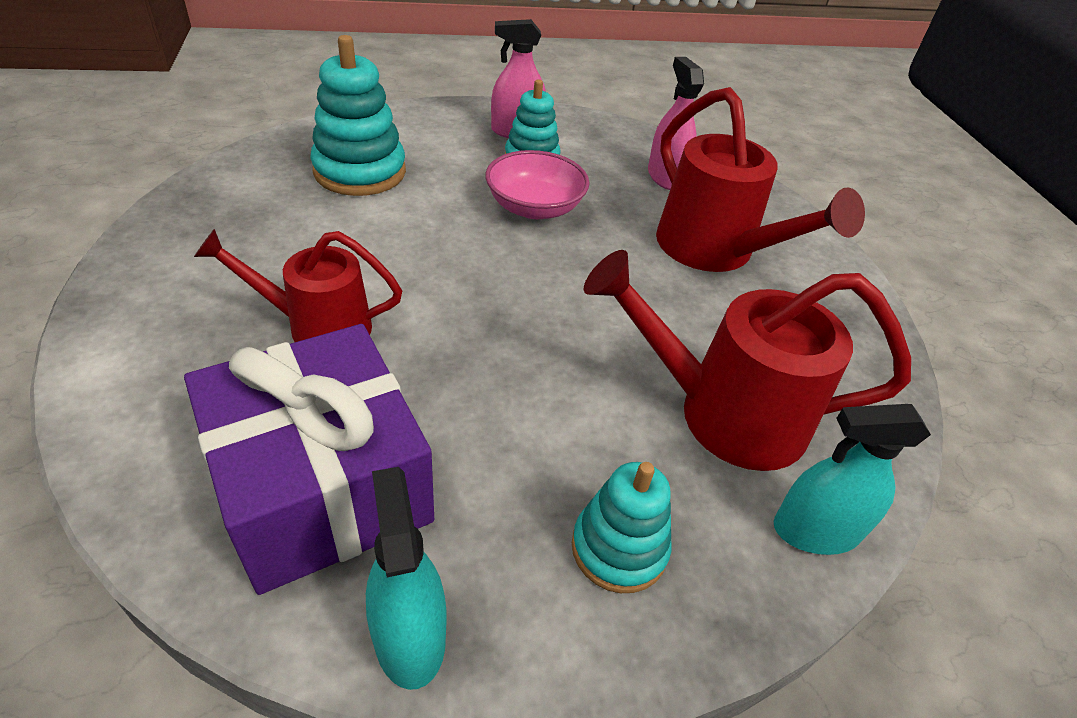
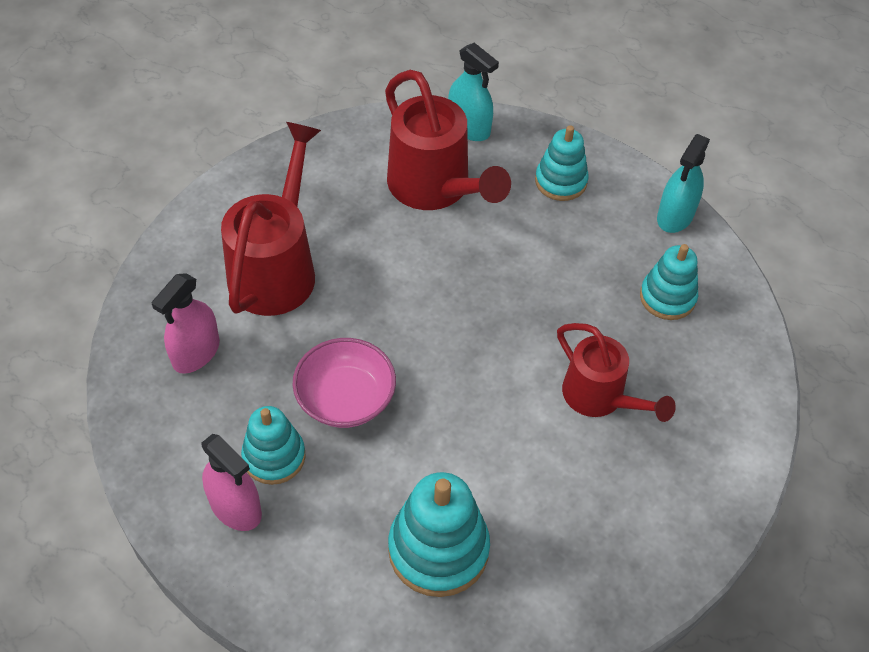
camera: 130 degrees left, 10 degrees up
purple gift [184,324,434,595] -> turquoise stacking toy [640,244,698,320]

